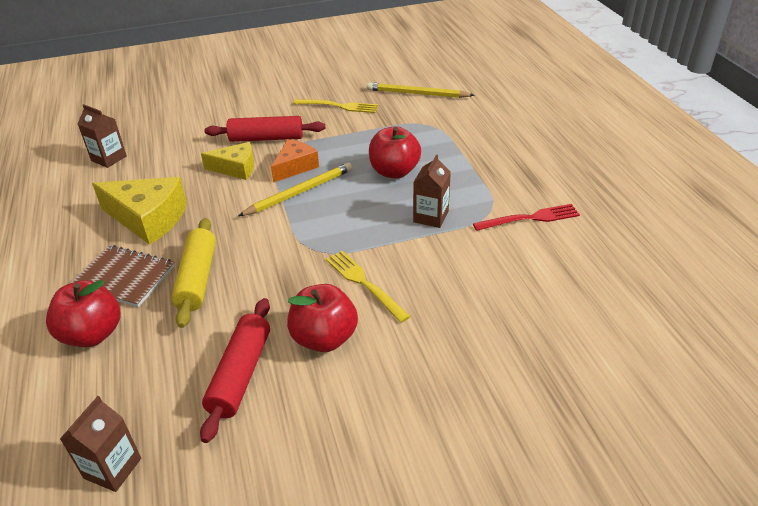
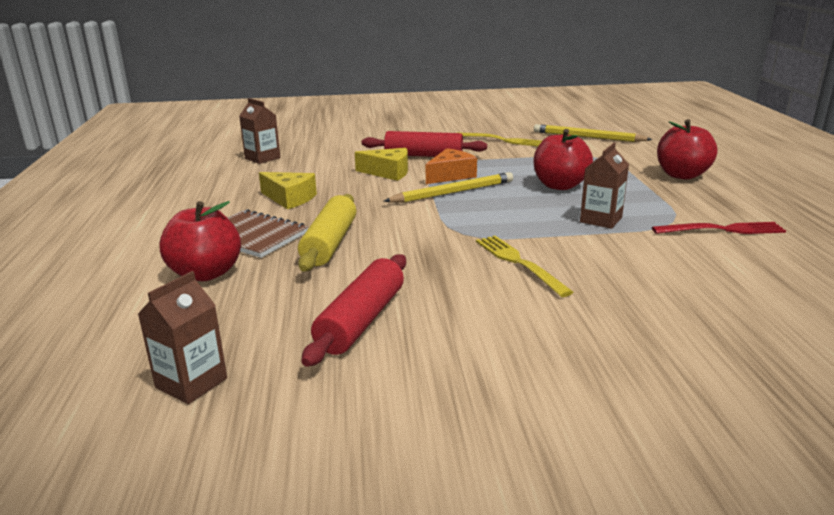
camera: 10 degrees right, 15 degrees down
yellow cheese [92,177,187,245] -> yellow cheese [259,172,317,209], size x0.63
red apple [287,284,358,352] -> red apple moved to [657,119,718,180]

